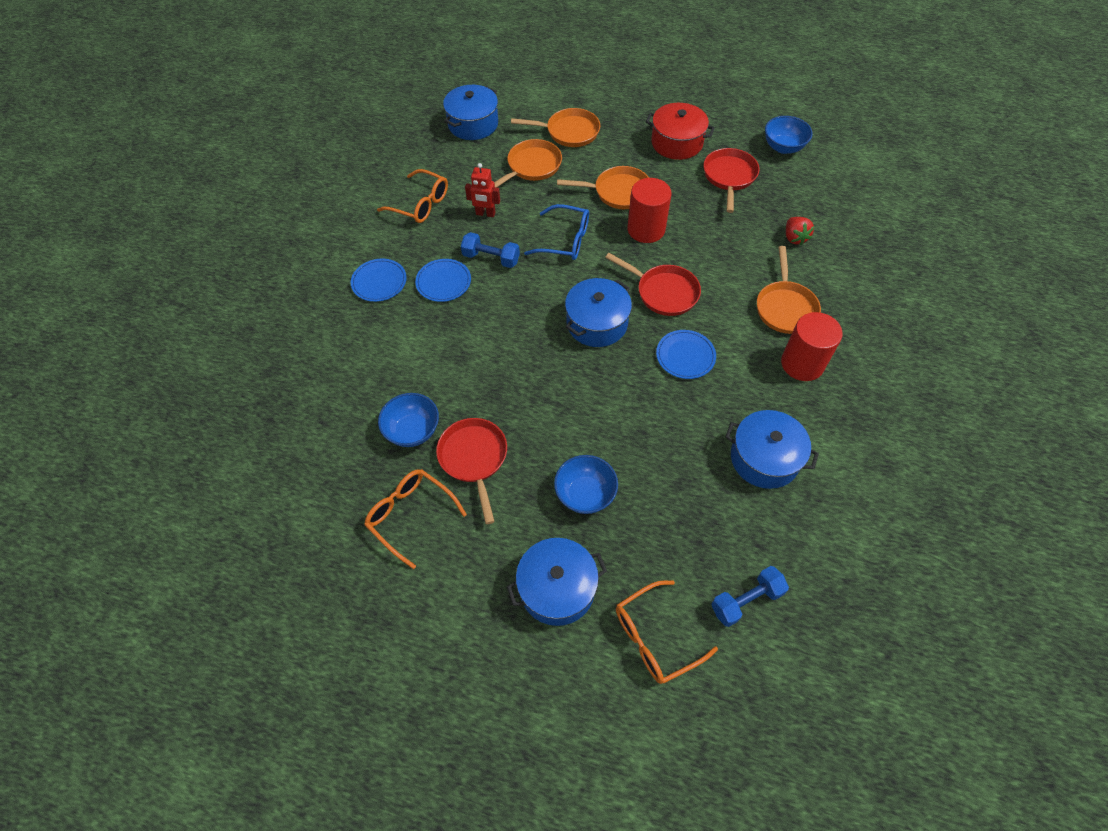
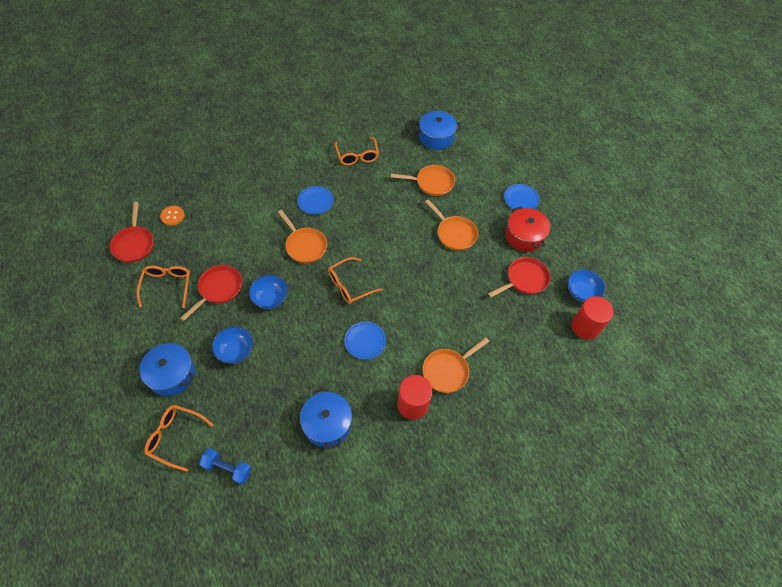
camera: 45 degrees right, 0 degrees up
blue plate [351,259,407,302] -> blue plate moved to [504,184,539,209]
blue bowl [378,393,439,447] -> blue bowl moved to [249,275,288,309]
blue dumbbell [461,232,520,268] -> none
red robot [465,163,500,217] -> none
orange pan [511,108,600,147] -> orange pan moved to [278,210,327,263]
blue glasses [524,204,589,260] -> none
blue pot [565,278,632,347] -> orange glasses [328,257,382,304]
red pan [605,253,701,316] -> red pan moved to [110,202,154,262]
red cylinder [627,178,672,243] -> red cylinder moved to [572,296,614,340]
red strawberry [786,217,814,245] -> none
none -> orange button [160,206,185,225]

